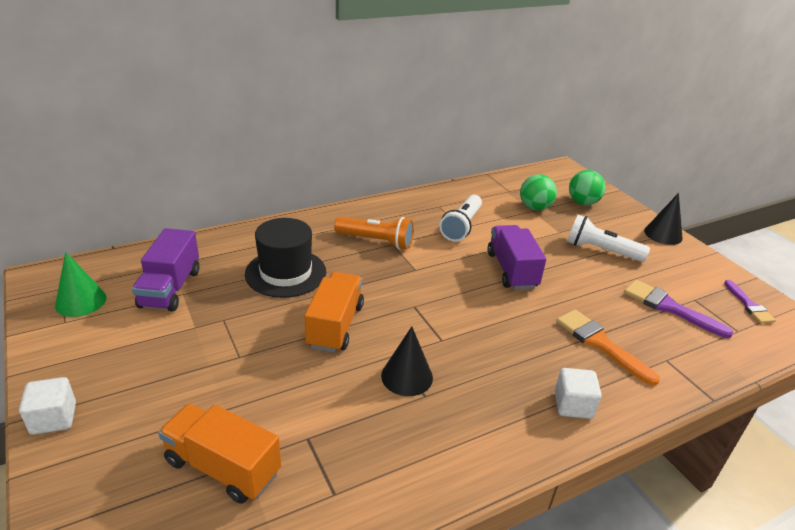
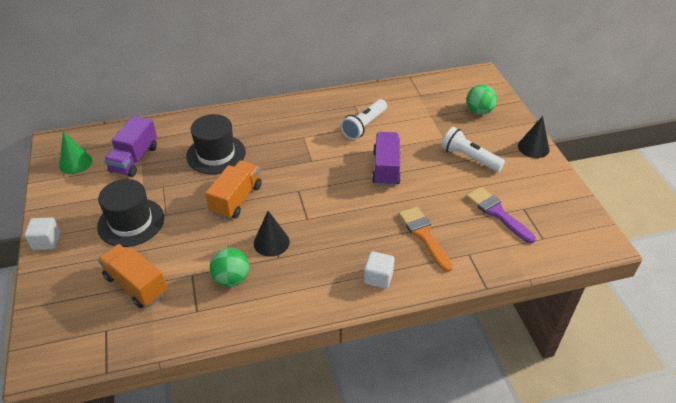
camera: 15 degrees right, 10 degrees up
orange flashlight [334,217,414,250] -> none
green ball [520,174,557,211] -> green ball moved to [210,248,249,287]
purple brush [724,280,776,323] -> none
none -> black hat [97,179,164,247]

